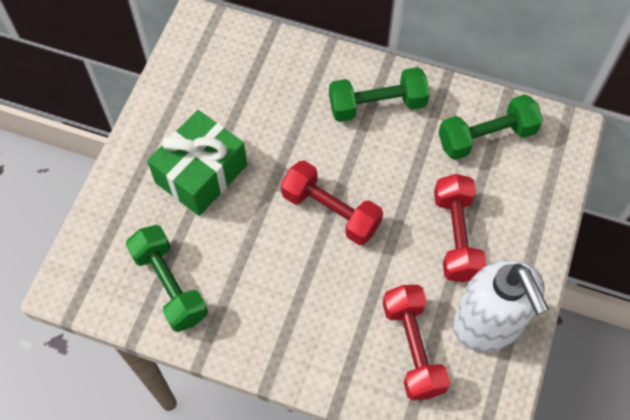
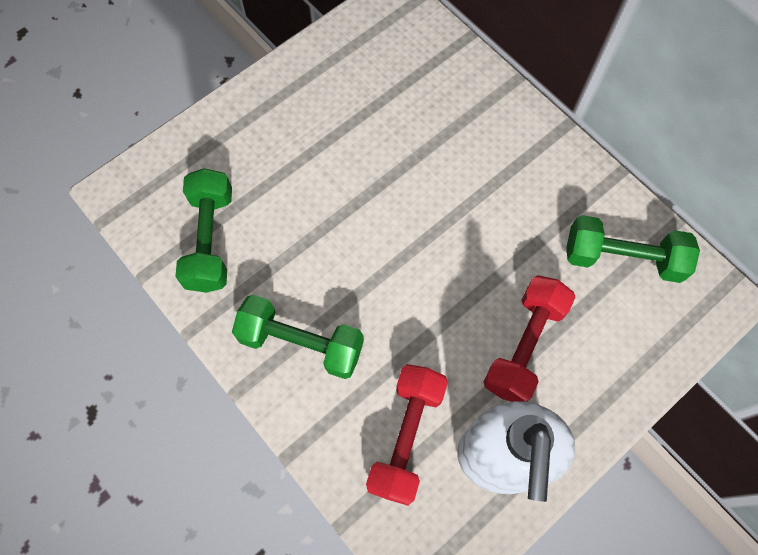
camera: 30 degrees right, 5 degrees up
green gift [147,110,247,216] -> none
red dumbbell [281,160,383,245] -> none
green dumbbell [329,67,430,122] -> green dumbbell moved to [232,295,364,379]

